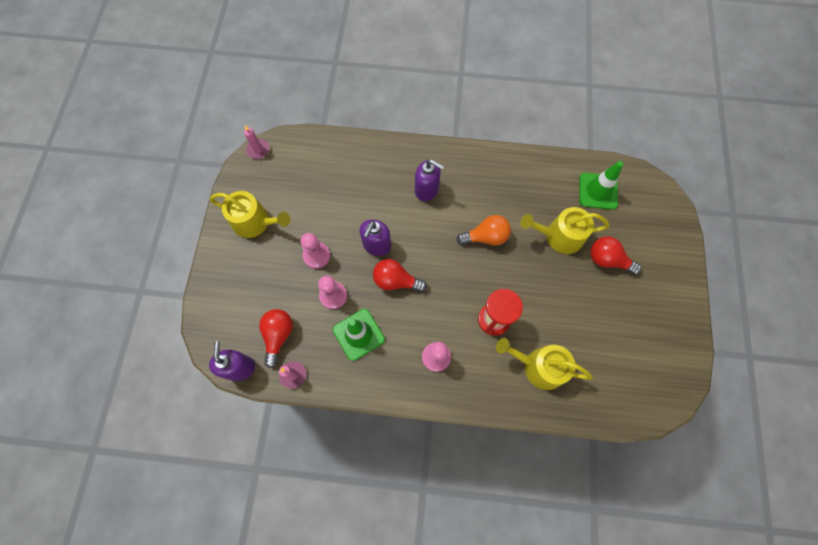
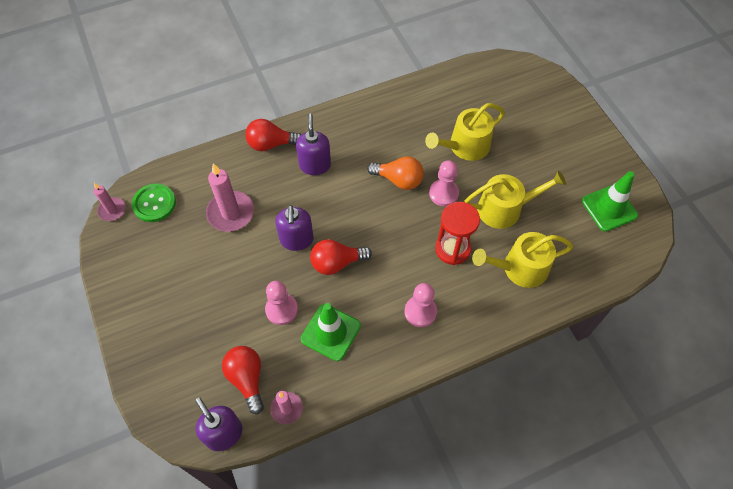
camera: 30 degrees left, 10 degrees down
yellow watering can [210,191,290,238] -> yellow watering can moved to [464,170,566,229]
pink pawn [300,233,330,269] -> pink pawn moved to [429,160,459,206]
purple soap dispenser [415,160,444,201] -> purple soap dispenser turned 90 degrees counterclockwise [296,113,331,175]
orange light bulb [457,215,511,245] -> orange light bulb turned 60 degrees clockwise [367,156,424,190]
green traffic cone [579,161,623,210] -> green traffic cone moved to [582,171,638,232]
red light bulb [590,237,641,275] -> red light bulb moved to [245,119,301,151]
none -> green button [132,184,176,222]
none -> pink candle [206,163,254,232]

